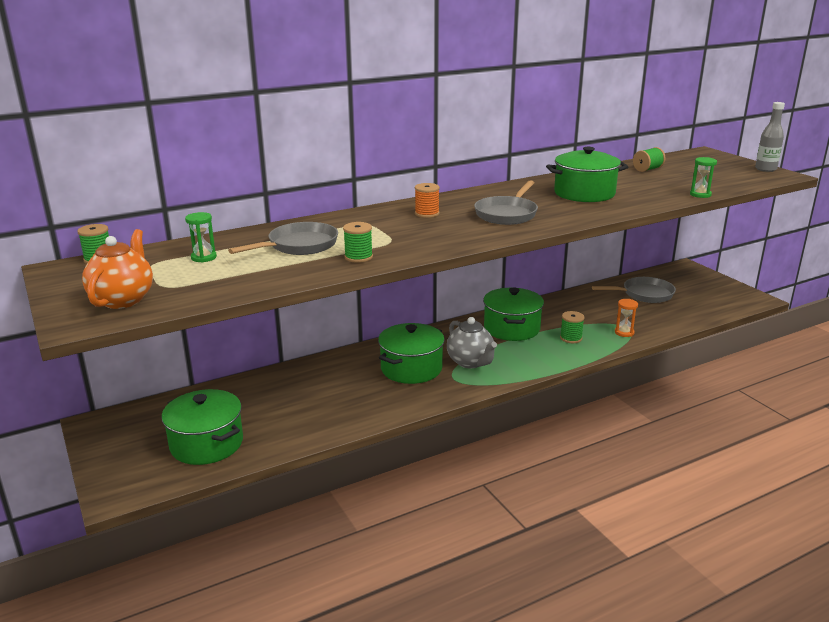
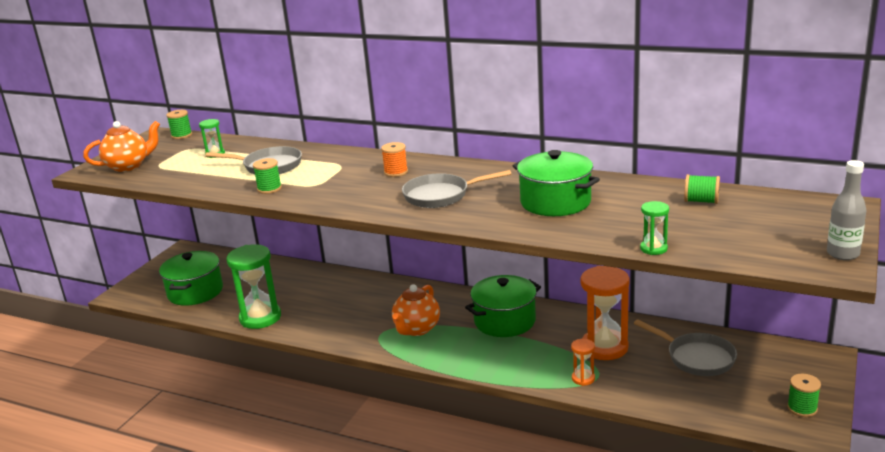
camera: 55 degrees right, 0 degrees up
green pot [378,323,445,384] -> none
grey teapot [447,317,497,368] -> orange teapot [392,284,440,336]
green spool [560,311,585,343] -> green spool moved to [787,374,821,417]
none -> green hourglass [226,244,281,329]
none -> orange hourglass [581,266,630,360]

